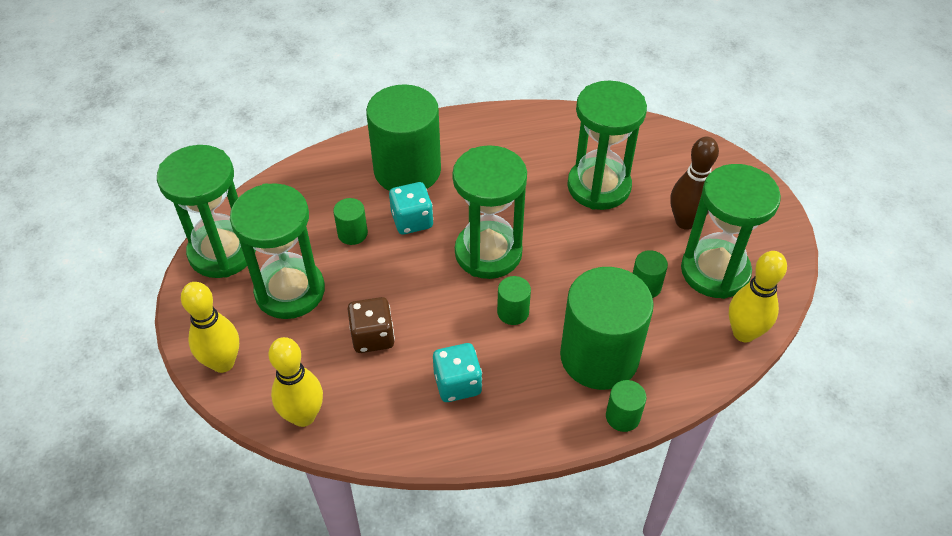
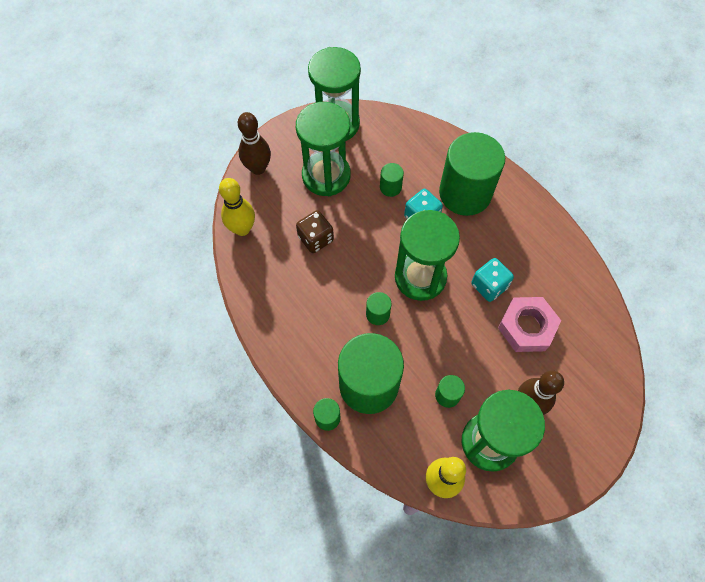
camera: 65 degrees right, 15 degrees up
yellow bowling pin [181,282,239,373] -> brown bowling pin [238,112,271,175]
turquoise dice [433,343,482,402] -> turquoise dice moved to [471,258,514,302]
green hourglass [567,80,647,210] -> pink nut [498,297,561,352]

